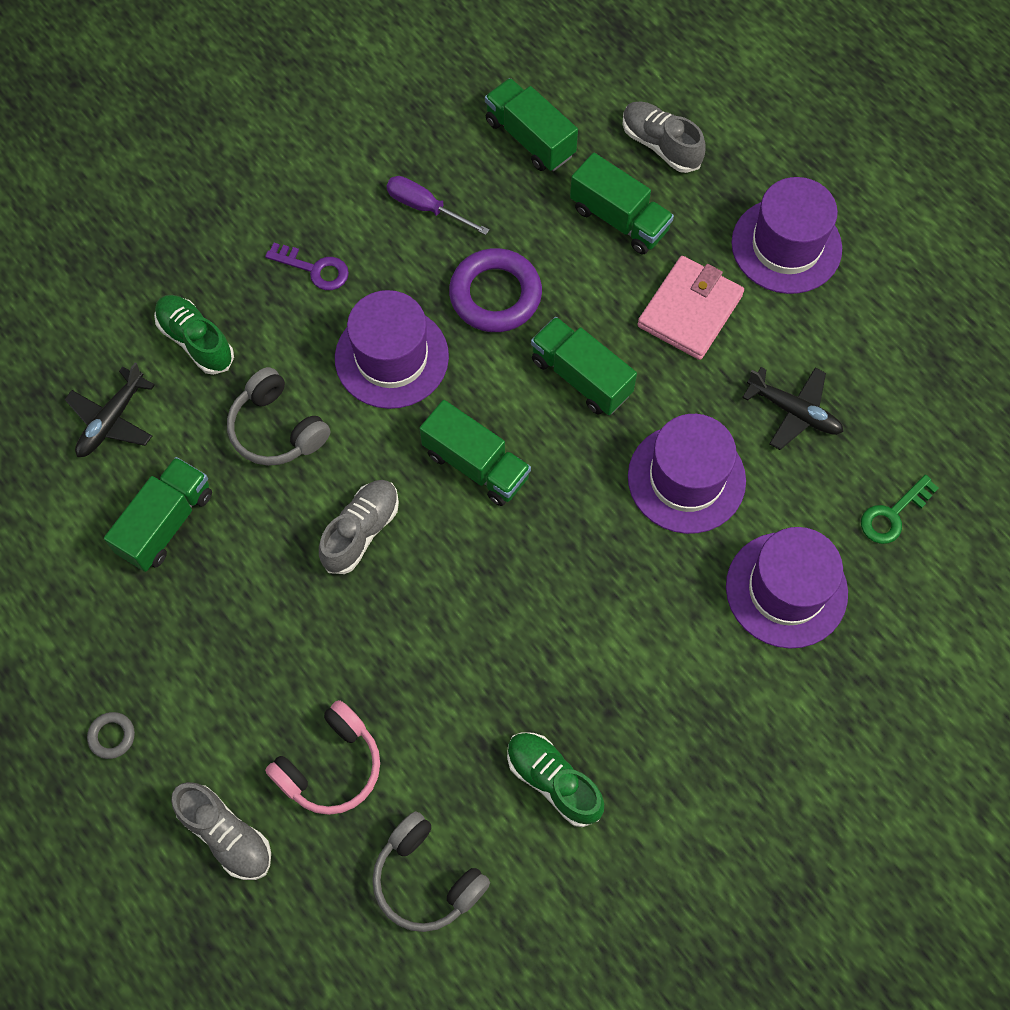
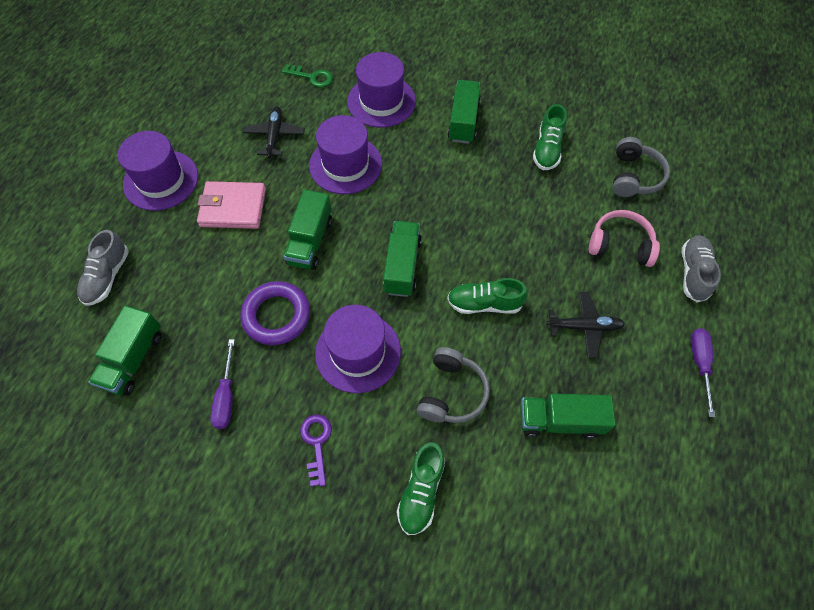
camera: 120 degrees left, 5 degrees down
black plane [64,363,155,457] -> black plane moved to [547,292,625,358]
grey ring [87,712,135,759] -> purple screwdriver [691,328,715,417]
grey shoe [319,480,399,574] -> green shoe [447,278,528,314]
green truck [570,153,674,255] -> green truck moved to [447,80,481,144]

